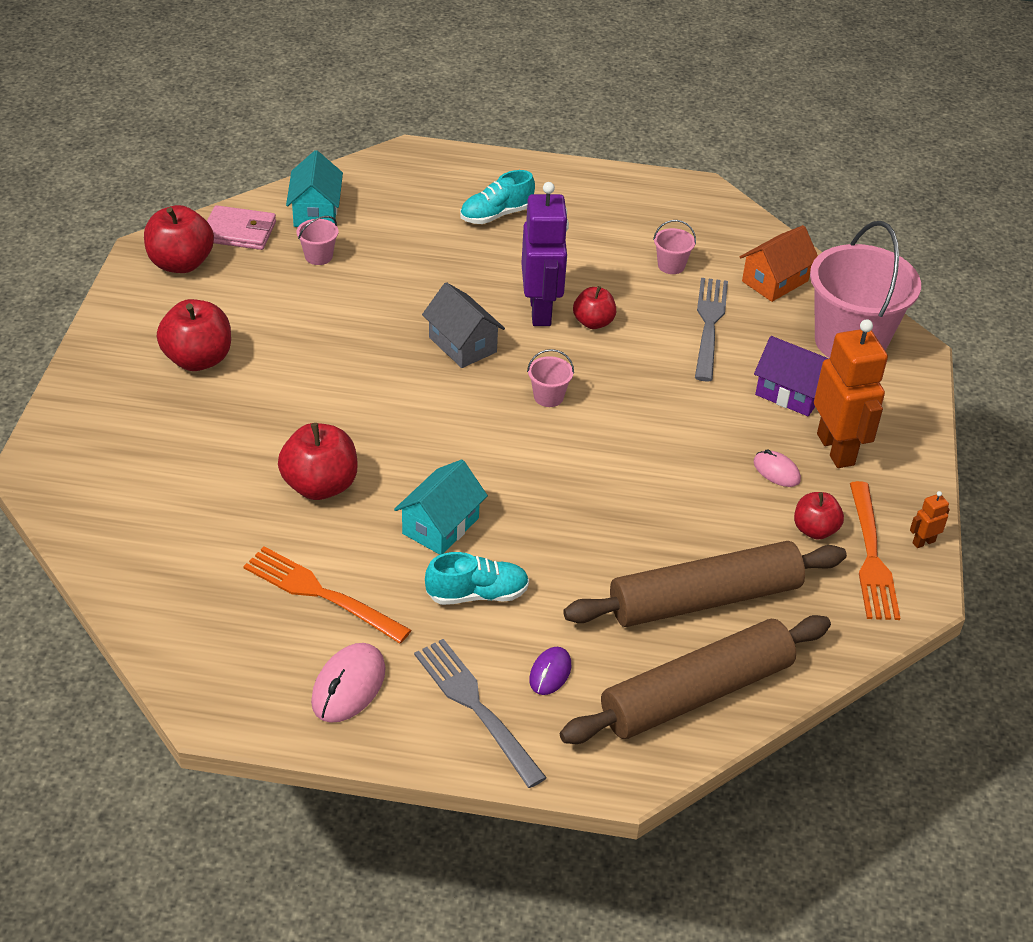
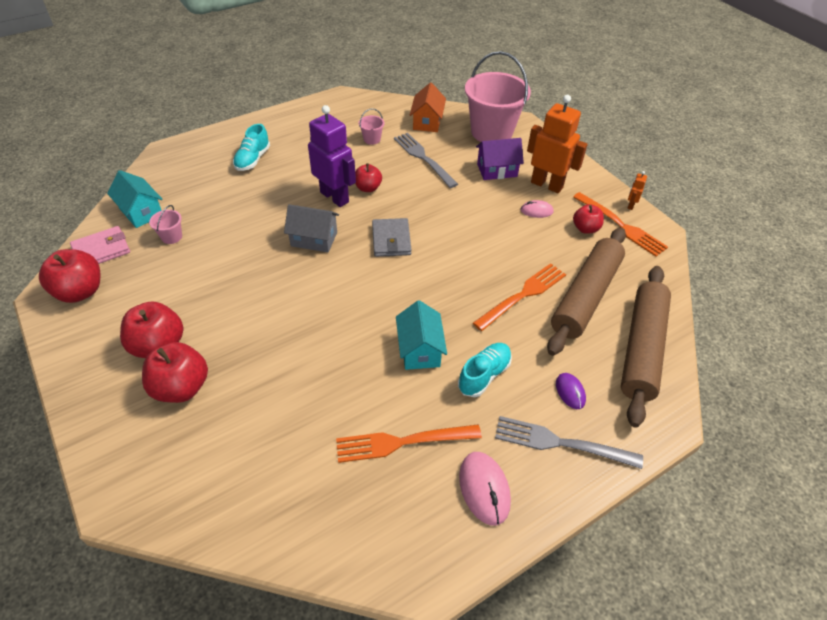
camera: 40 degrees left, 5 degrees up
red apple [278,423,358,500] -> red apple moved to [142,342,208,403]
pink bucket [527,349,574,407] -> grey wallet [372,218,411,257]
none -> orange fork [473,263,566,331]

